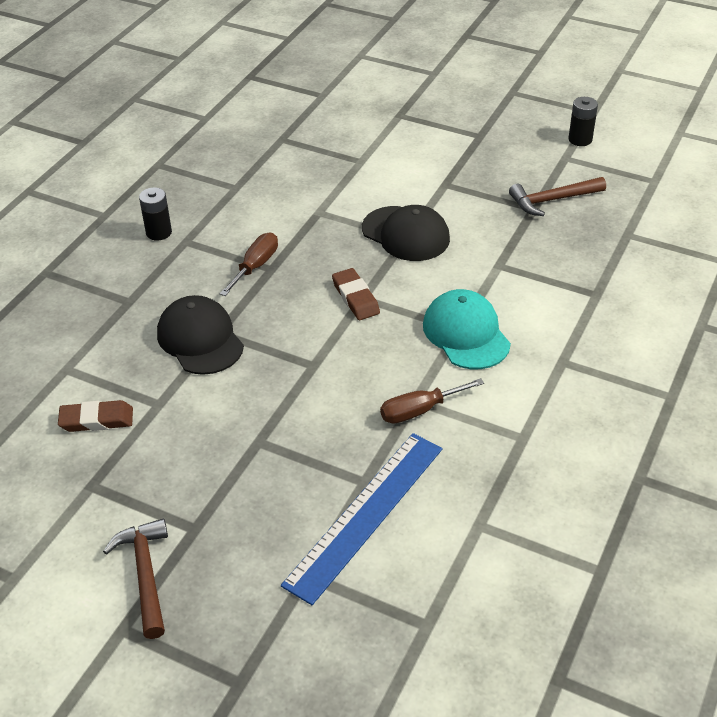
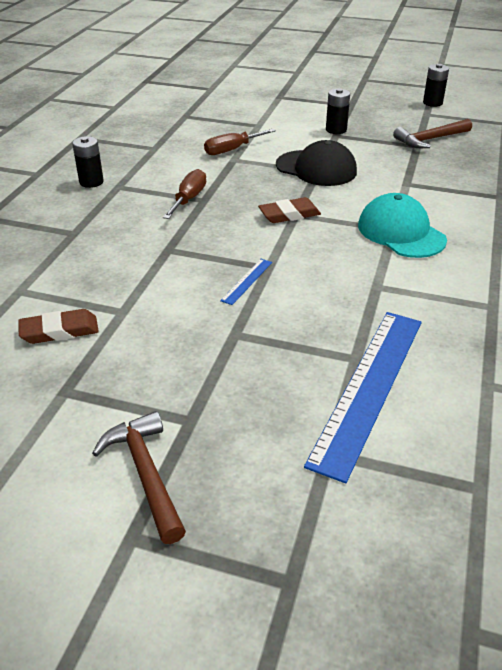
camera: 10 degrees left, 5 degrees down
black cap [157,295,244,375] -> none
brown eraser [332,268,380,320] -> brown eraser turned 75 degrees counterclockwise [258,197,321,223]
brown screwdriver [380,378,484,424] -> brown screwdriver moved to [204,129,276,155]
none -> blue ruler [220,259,272,305]
none -> black battery [326,88,350,134]

